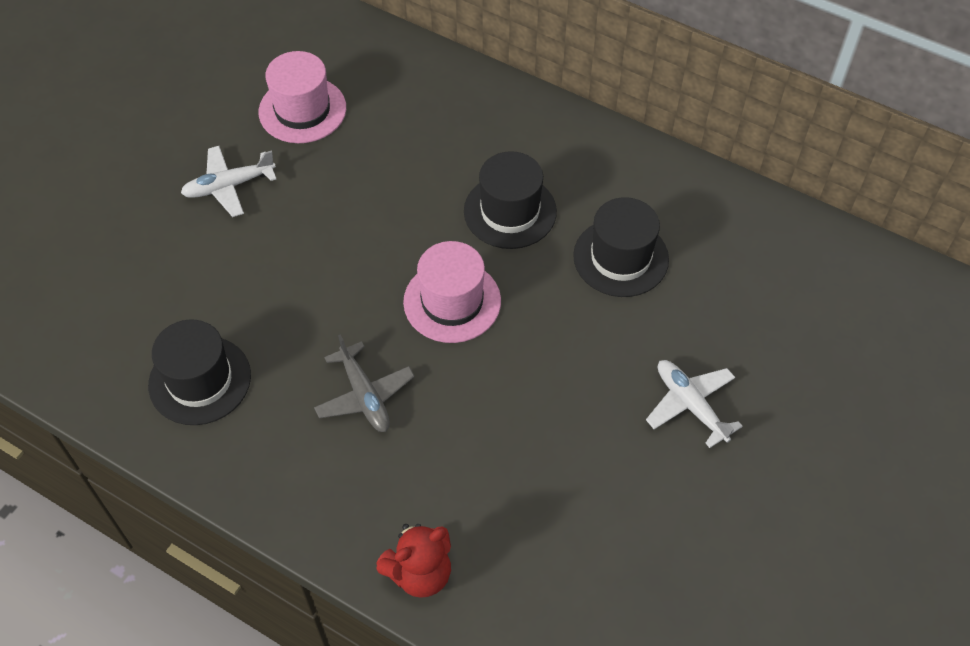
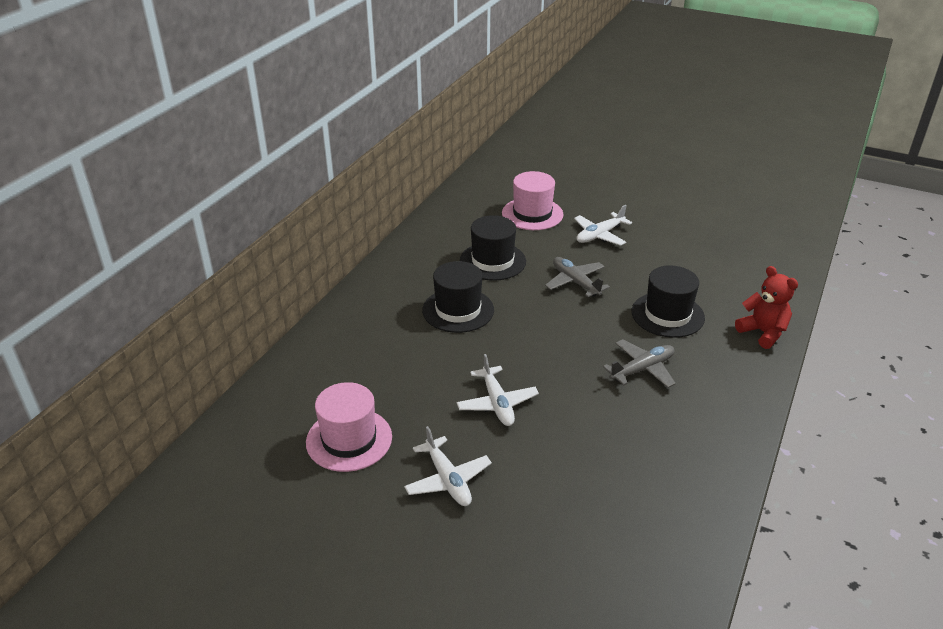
camera: 95 degrees left, 20 degrees down
black hat [148,319,251,425] -> black hat moved to [631,265,705,338]
pink hat [403,241,501,343] -> pink hat moved to [502,171,563,230]
none -> white plane [457,354,539,426]
none -> grey plane [545,257,610,297]

